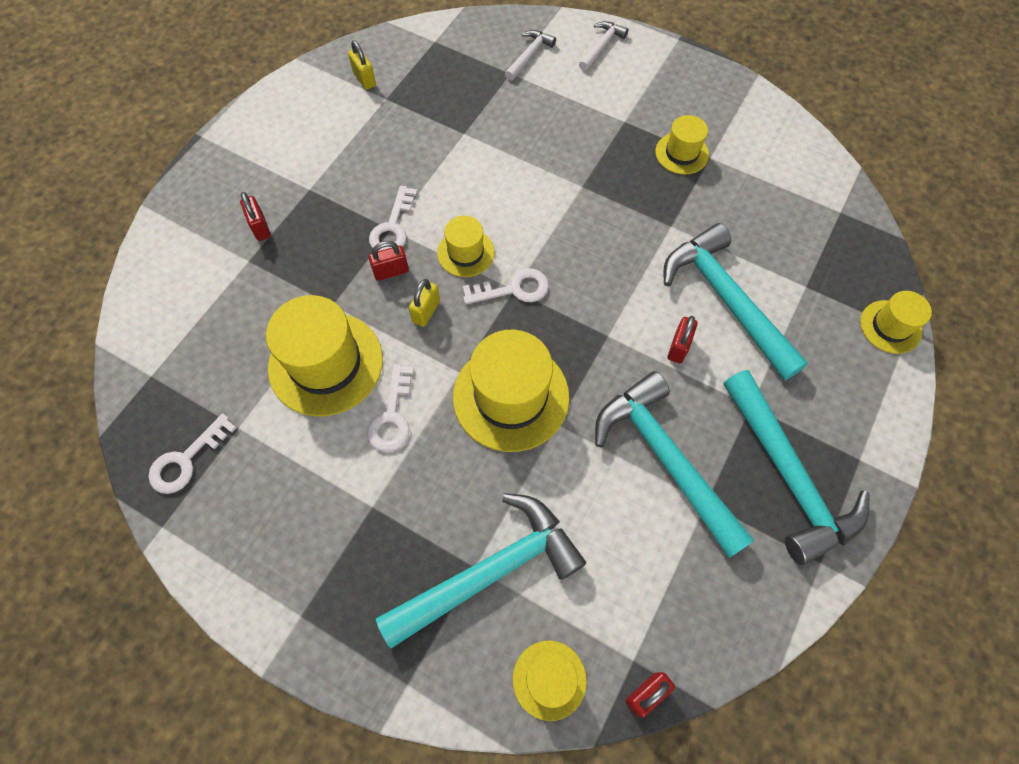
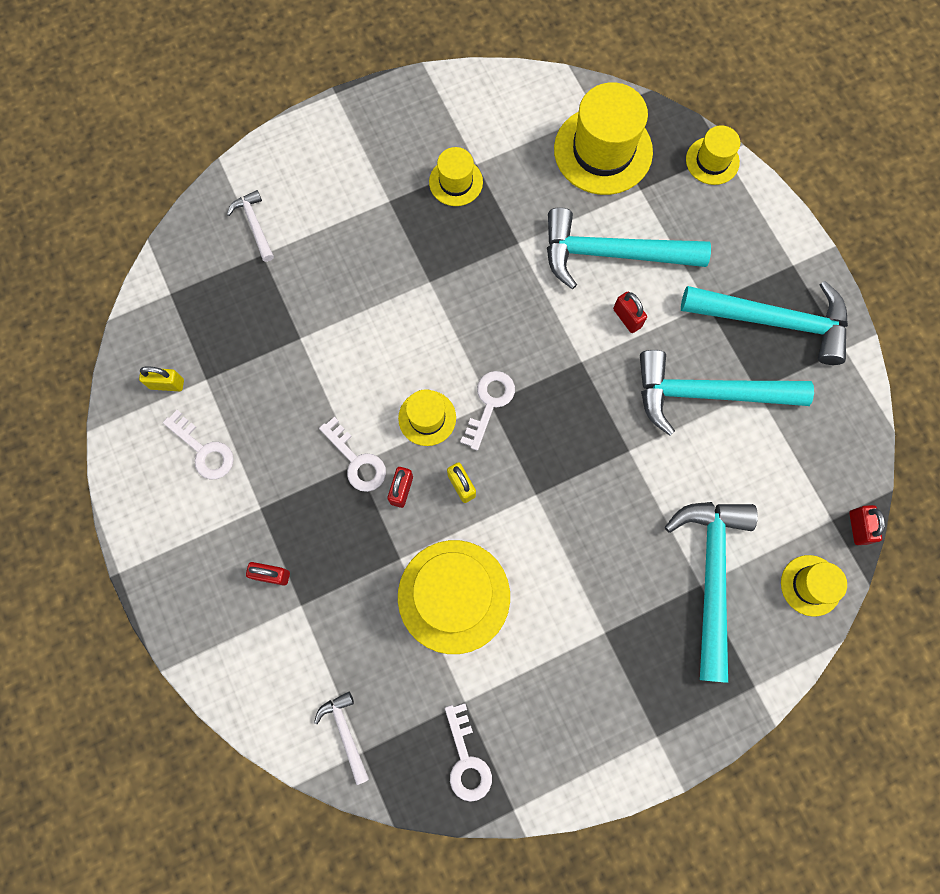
camera: 55 degrees left, 10 degrees up
white key [367,364,414,452] -> white key moved to [163,410,234,479]
yellow hat [453,330,569,452] -> yellow hat moved to [554,82,653,195]
white hammer [579,21,628,71] -> white hammer moved to [314,692,369,785]

